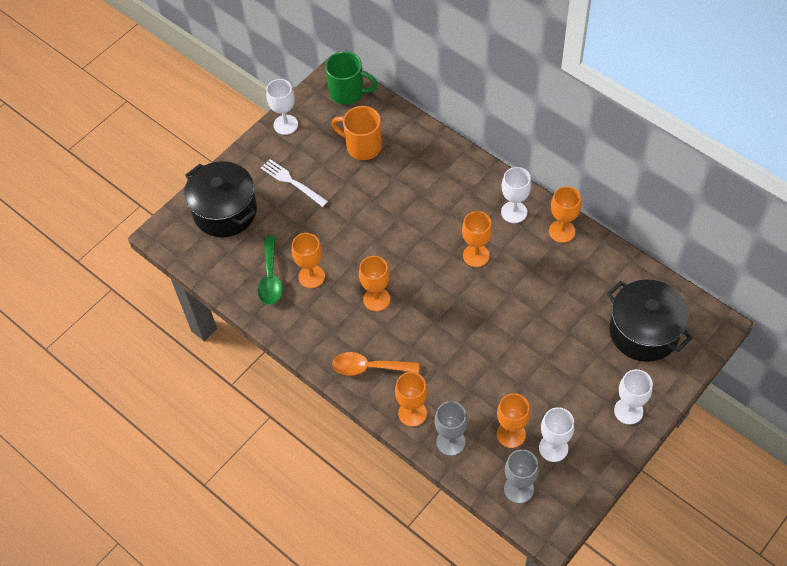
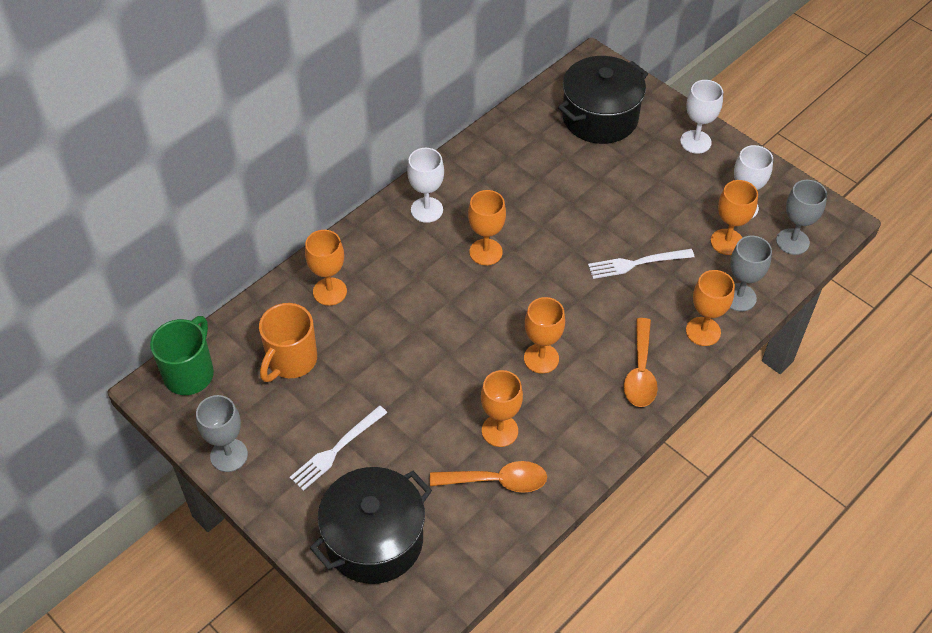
camera: 90 degrees left, 5 degrees down
green spoon [258,236,283,305] -> orange spoon [430,461,547,493]
white goblet [266,79,298,135] -> grey goblet [196,395,248,472]
orange goblet [549,186,581,243] -> orange goblet moved to [305,230,347,306]
none -> white fork [588,249,694,279]

